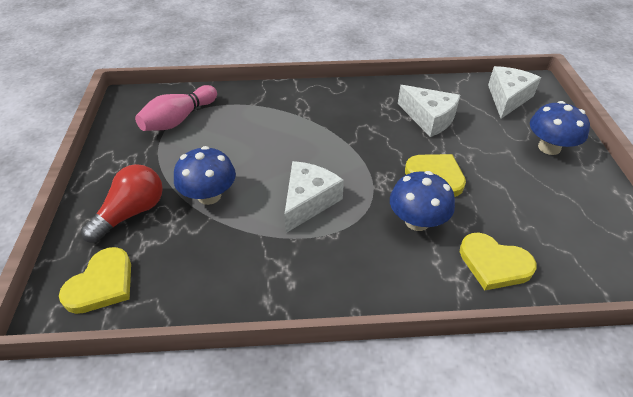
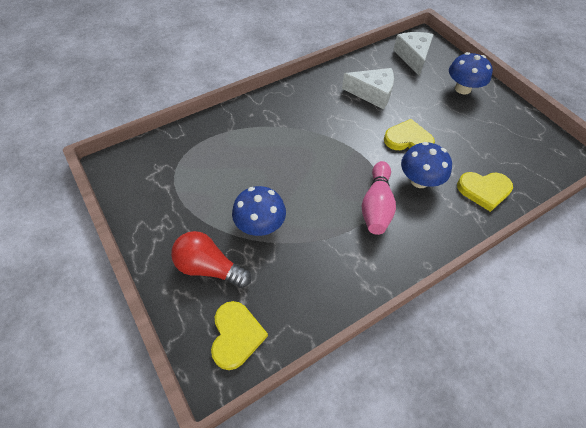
camera: 30 degrees left, 10 degrees up
red light bulb [81,164,163,243] -> red light bulb turned 75 degrees counterclockwise [171,231,251,288]
pink bowling pin [135,85,217,131] -> pink bowling pin moved to [362,161,396,235]
white cheese [284,161,344,233] -> none

